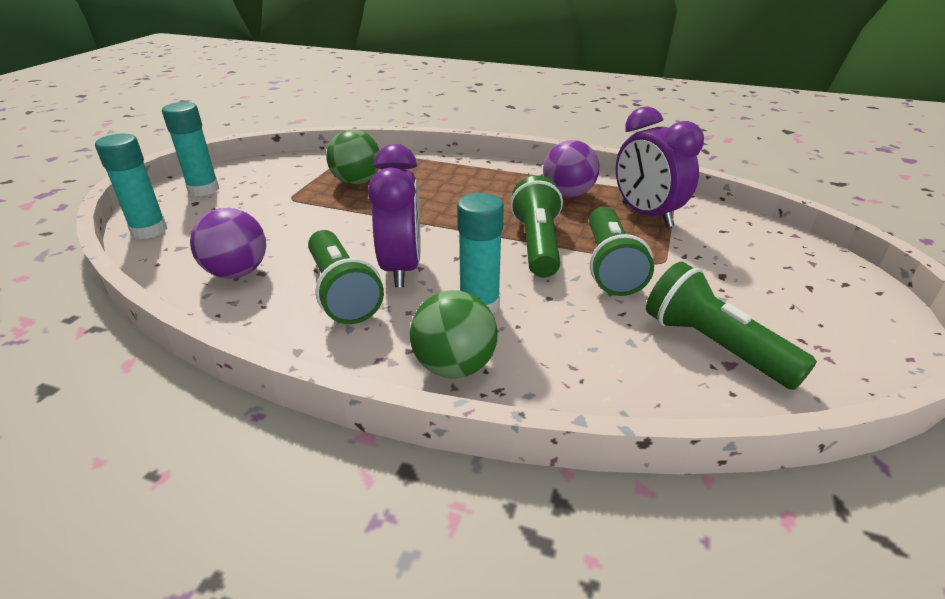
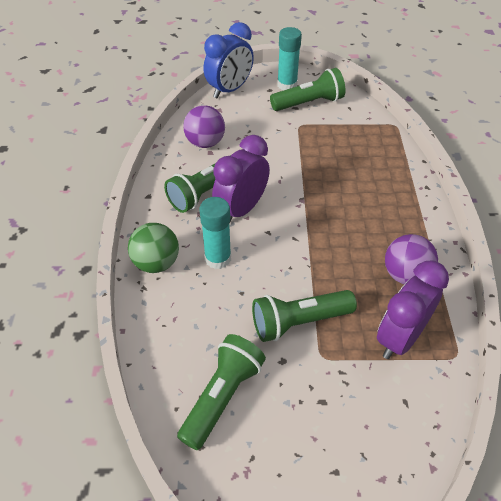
camera: 70 degrees right, 15 degrees up
turquoise glue stick [95,133,168,239] -> blue clock [204,22,254,98]
green ball [326,130,379,185] -> none
purple clock [368,144,420,287] -> purple clock turned 150 degrees clockwise [212,135,270,221]
green flashlight [510,175,563,278] -> green flashlight moved to [270,68,345,111]

